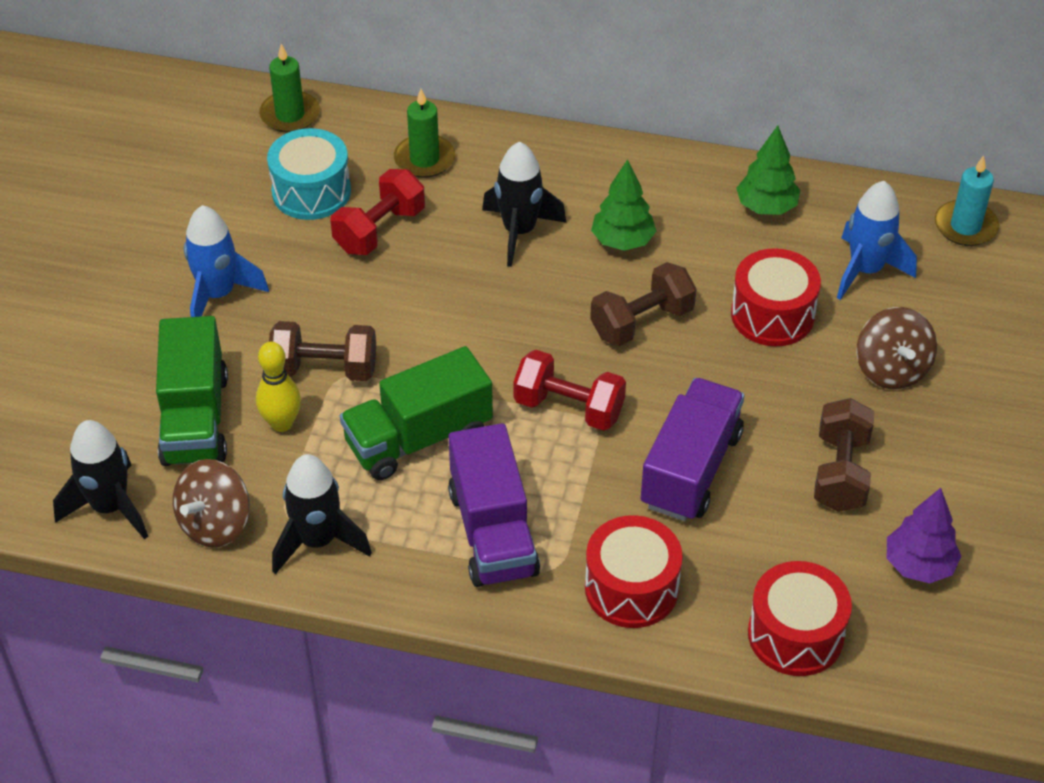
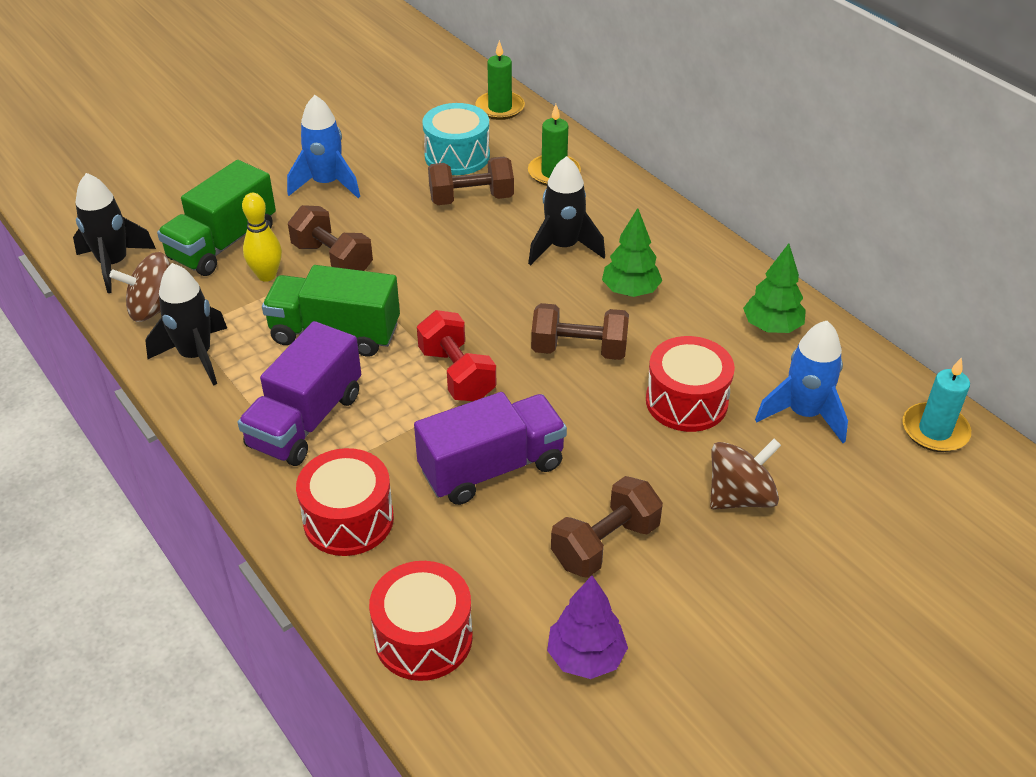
camera: 40 degrees right, 5 degrees down
red dumbbell [331,169,425,255] -> brown dumbbell [428,156,514,205]
brown spinning top [856,307,937,389] -> brown spinning top turned 150 degrees counterclockwise [710,439,781,509]

